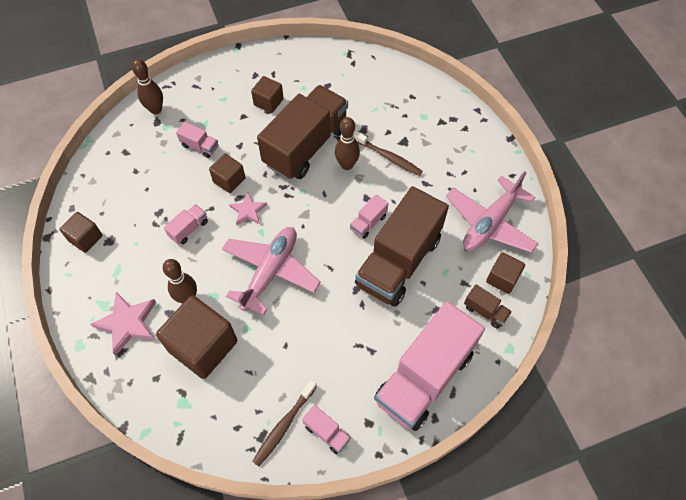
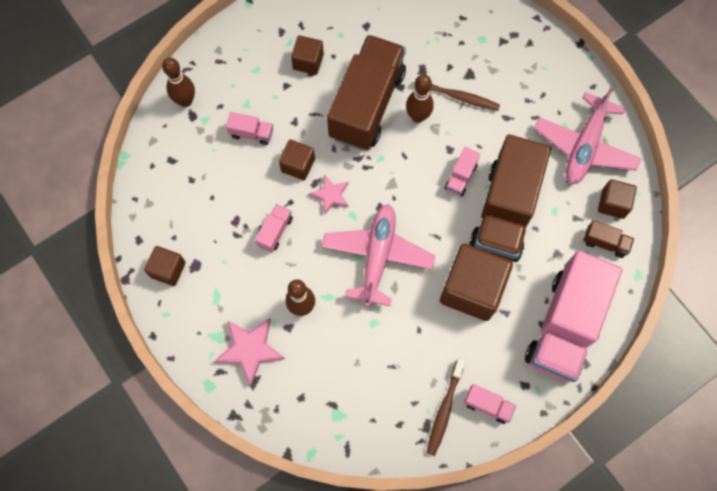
camera: 15 degrees left, 10 degrees up
brown cube [156,295,237,379] -> brown cube moved to [440,244,513,321]

